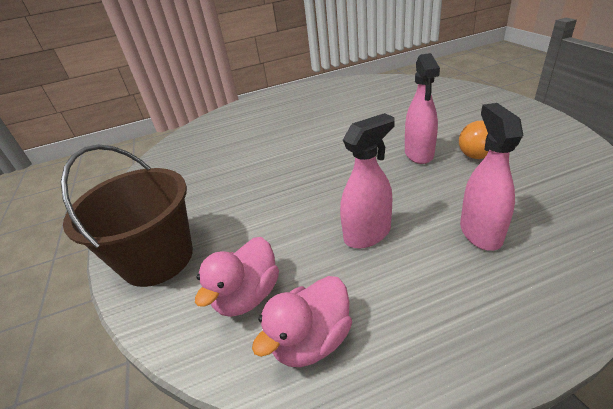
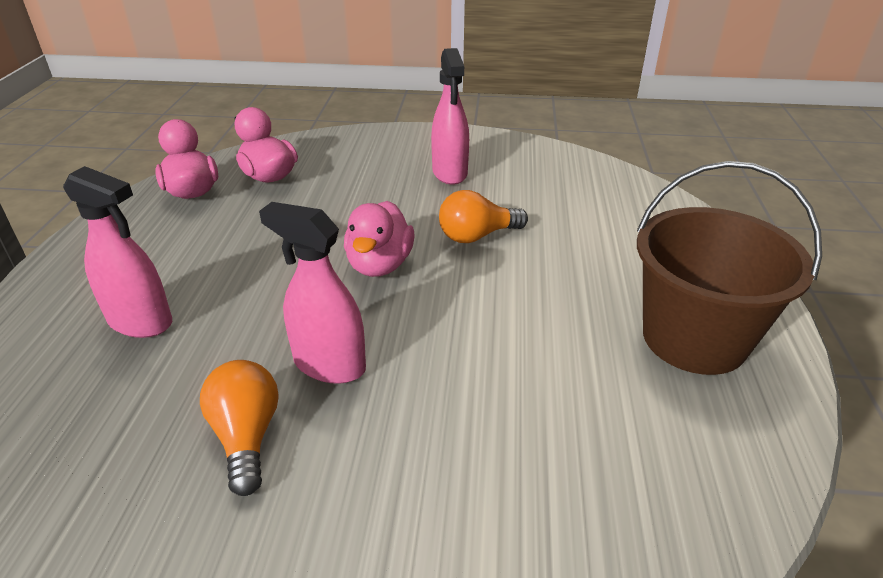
camera: 110 degrees right, 0 degrees up
brown bucket [61,144,193,287] -> brown bucket moved to [637,161,822,375]
pink spray bottle [340,113,395,249] -> pink spray bottle moved to [431,48,469,185]
none -> pink duck [344,201,415,277]
none -> orange light bulb [439,190,528,243]

